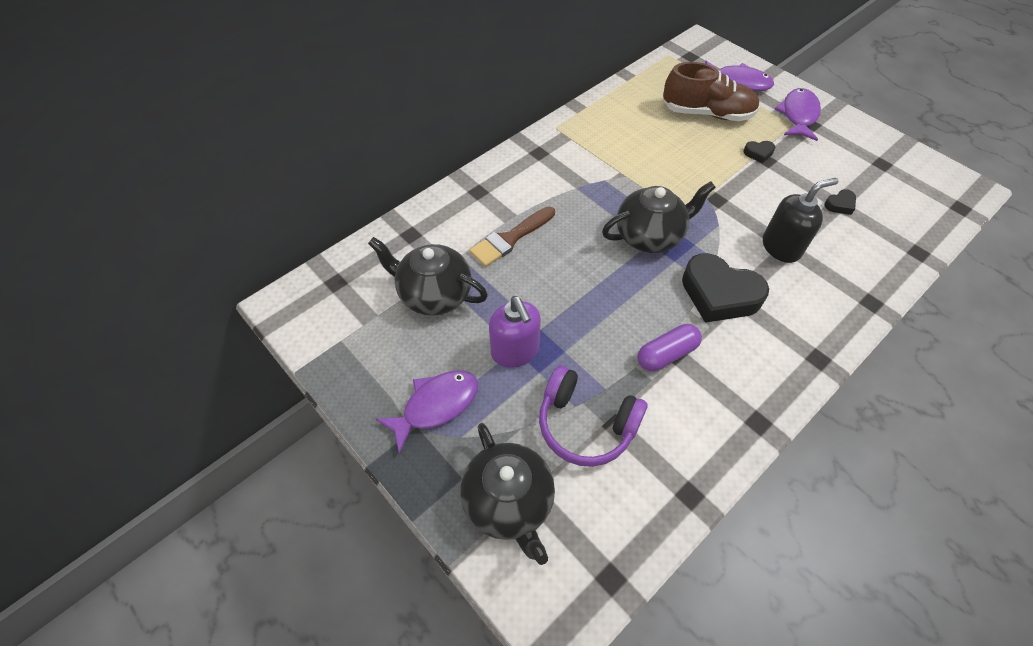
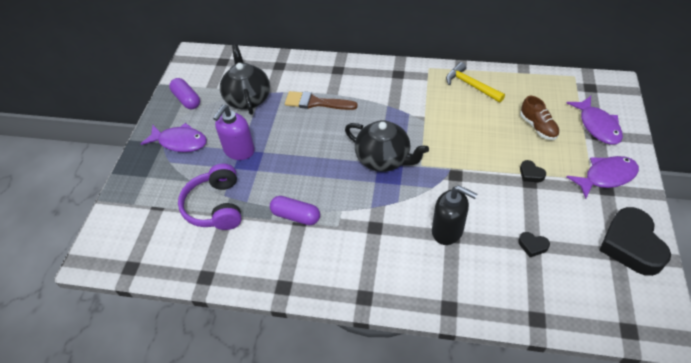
camera: 55 degrees right, 5 degrees down
black teapot [460,423,555,565] -> none
brown shoe [663,62,759,121] -> brown shoe [520,96,560,140], size x0.59
black heart [682,253,769,323] -> black heart moved to [599,207,671,276]
none -> purple capsule [169,78,200,109]
none -> yellow hammer [446,62,505,103]

